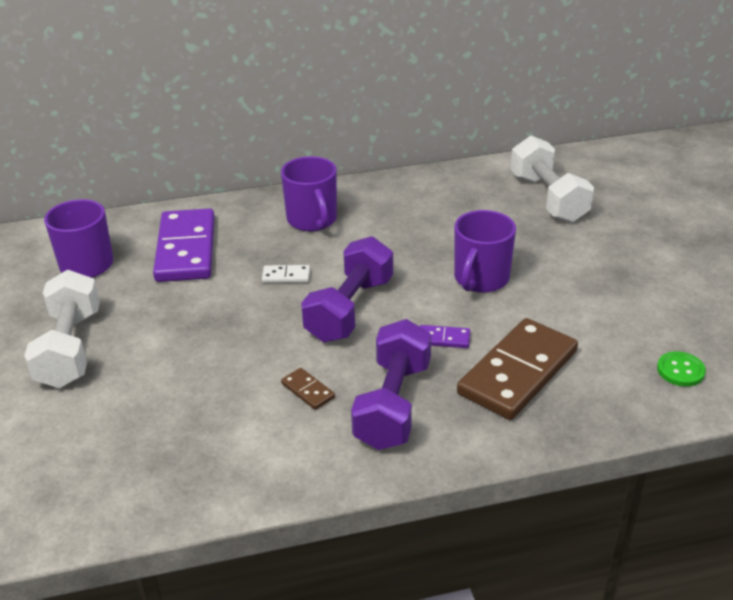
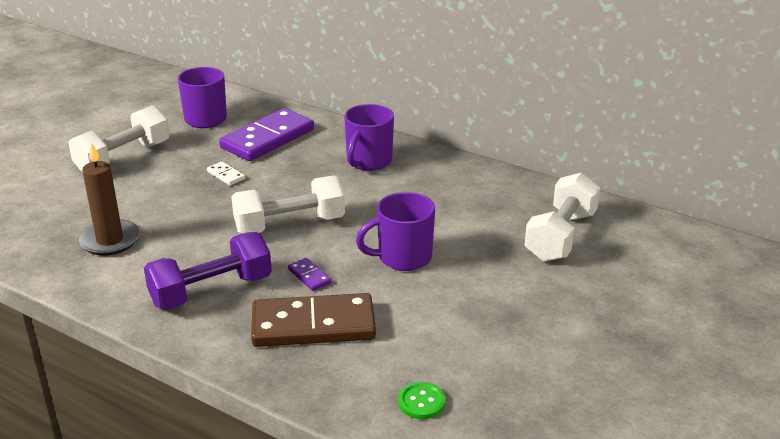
camera: 45 degrees right, 5 degrees down
white domino [262,265,310,283] -> white domino moved to [207,162,245,186]
brown domino [281,368,335,410] -> none
purple dumbbell [301,236,393,342] -> white dumbbell [231,176,345,234]
none -> brown candle [78,142,140,256]

